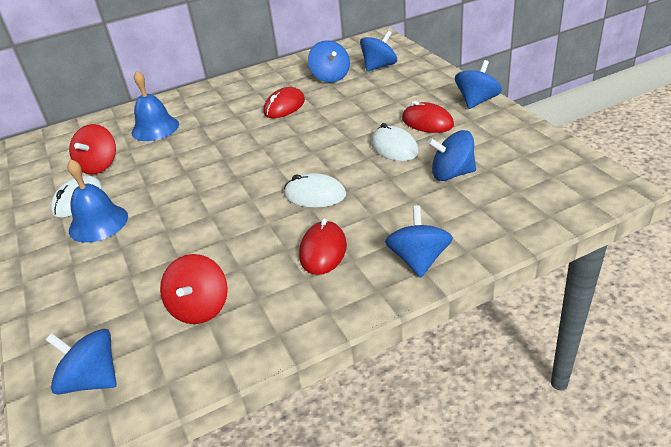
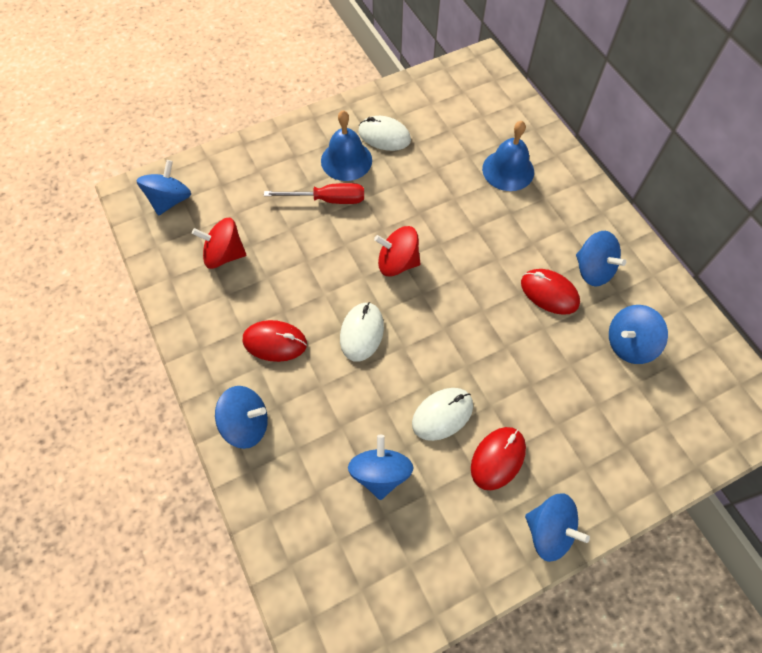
camera: 85 degrees right, 25 degrees up
red spinning top [69,124,116,175] -> red spinning top moved to [374,226,421,276]
blue spinning top [360,30,397,72] -> blue spinning top moved to [576,231,626,287]
none -> red screwdriver [264,183,364,204]

